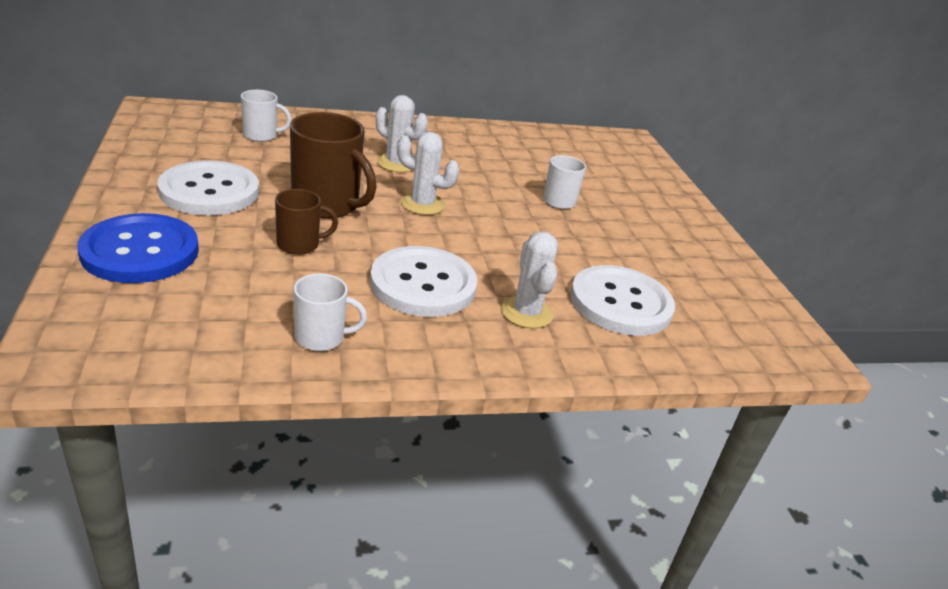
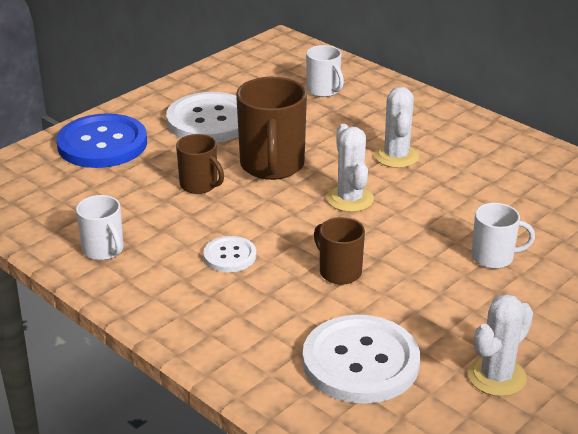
camera: 60 degrees right, 0 degrees up
white button [370,246,477,317] -> white button [203,236,256,272], size x0.51
white cactus [501,232,558,328] -> white cactus moved to [468,294,533,396]
none -> brown mug [314,217,365,285]

